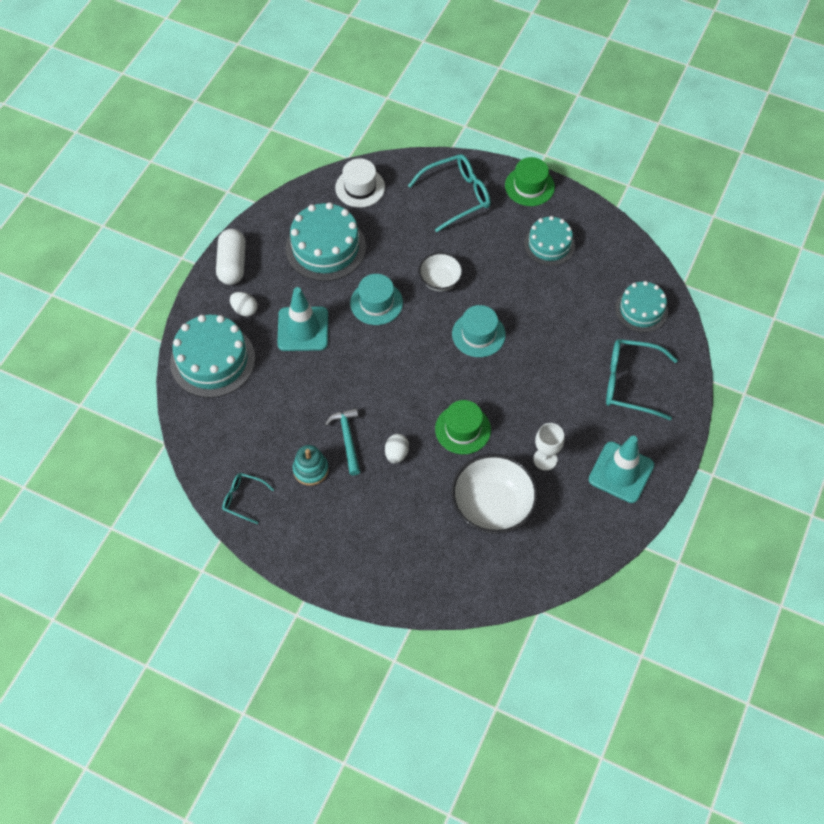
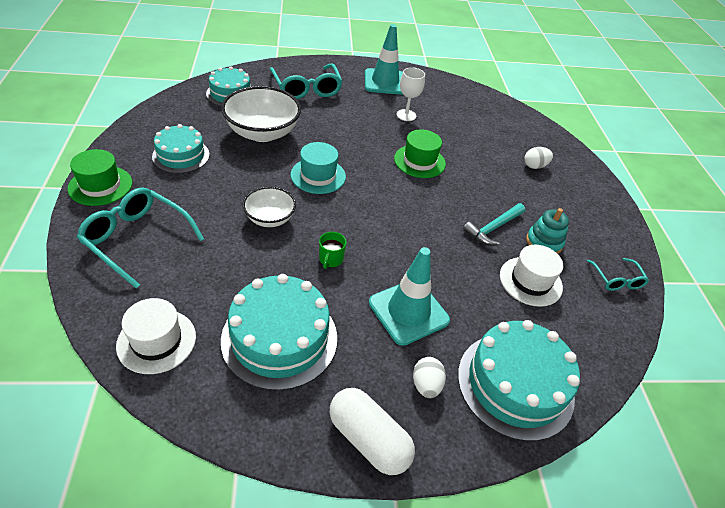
camera: 125 degrees left, 15 degrees down
white capsule [216,229,246,285] -> white capsule turned 75 degrees clockwise [330,388,415,475]
turquoise hat [350,274,403,325] -> green mug [319,232,347,269]
white egg [385,434,409,464] -> white egg moved to [524,147,553,169]
white bowl [451,454,538,534] -> white bowl moved to [221,86,301,142]
none -> white hat [500,245,563,307]

